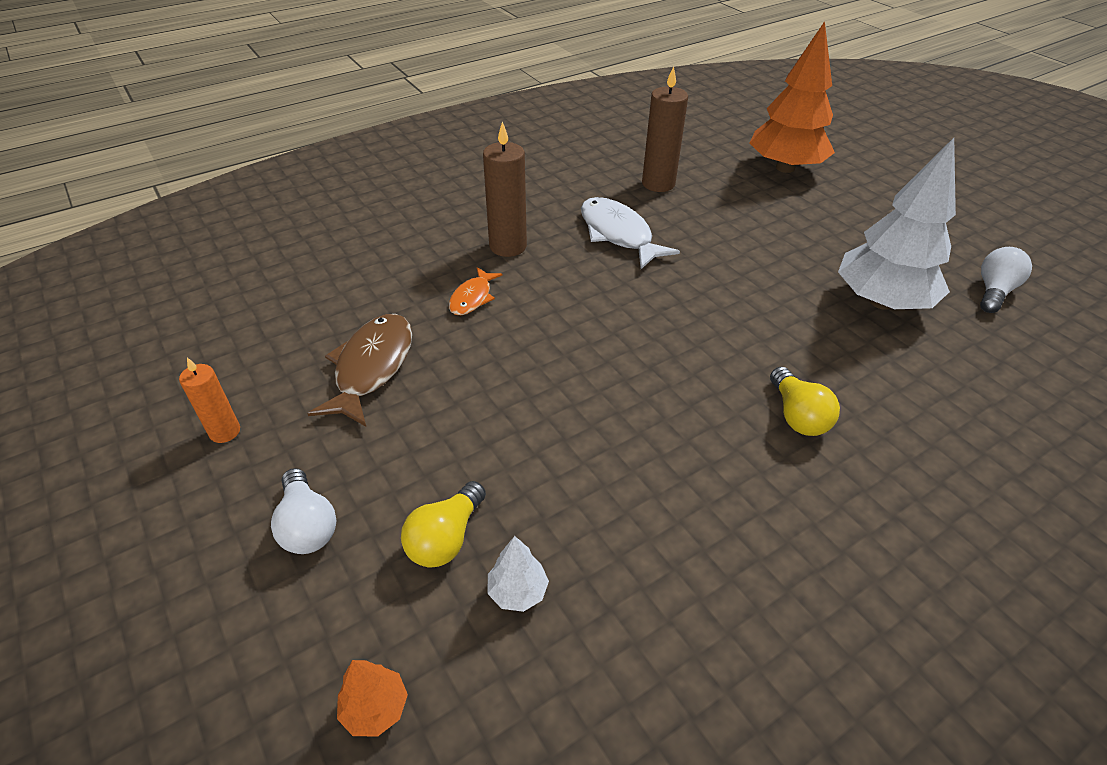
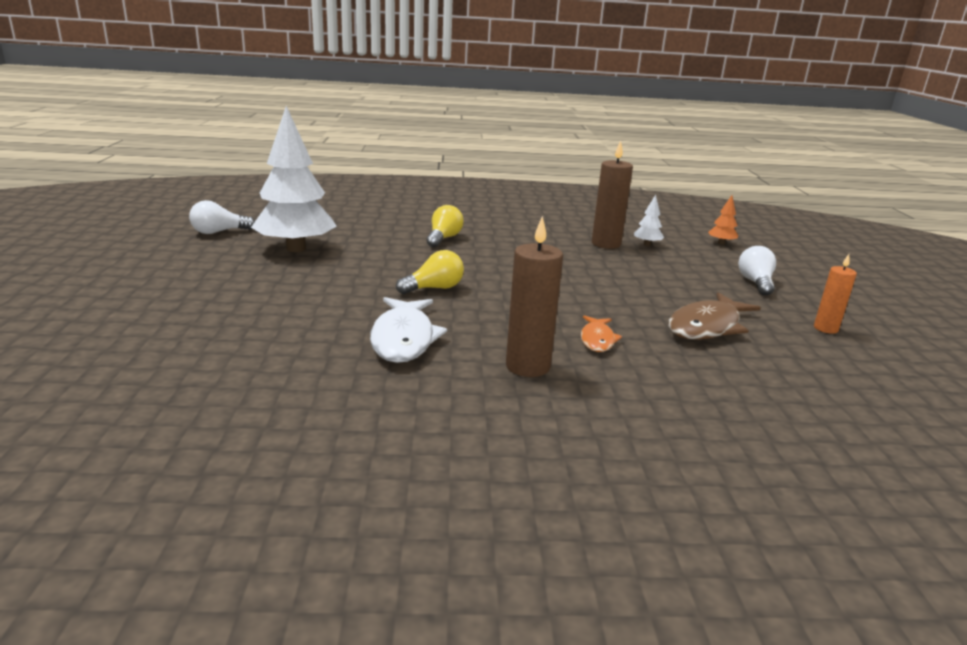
camera: 150 degrees left, 20 degrees down
yellow light bulb [401,481,486,567] -> yellow light bulb moved to [396,250,464,294]
orange fish [449,267,503,315] -> orange fish turned 135 degrees clockwise [581,316,622,352]
brown candle [642,66,688,192] -> brown candle moved to [592,141,633,249]
orange tree [750,21,835,173] -> none

